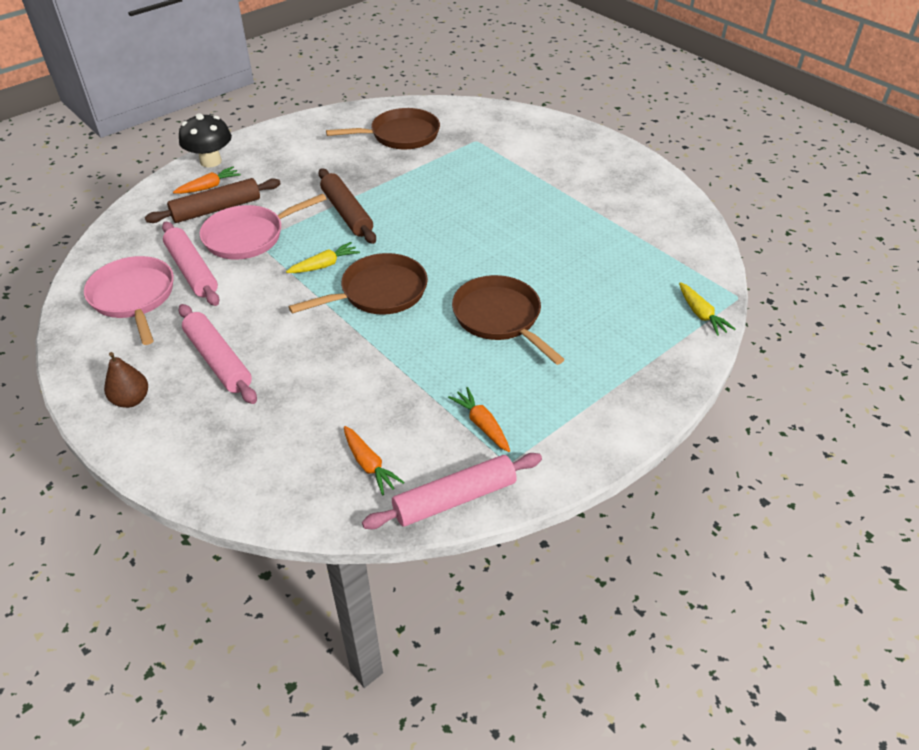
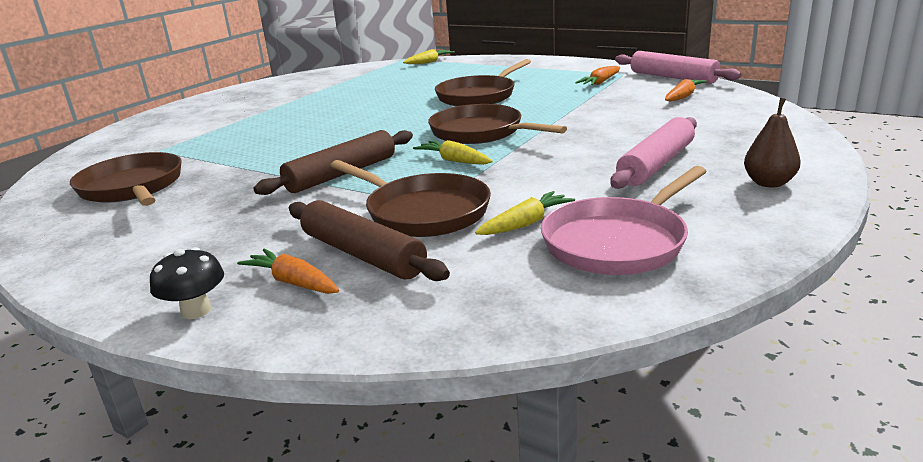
camera: 105 degrees left, 20 degrees down
pink rolling pin [162,222,220,306] -> yellow carrot [475,191,575,235]
black mushroom [179,113,232,167] -> black mushroom [150,247,224,319], size x0.64
pink pan [200,194,326,260] -> brown pan [330,160,491,237]

